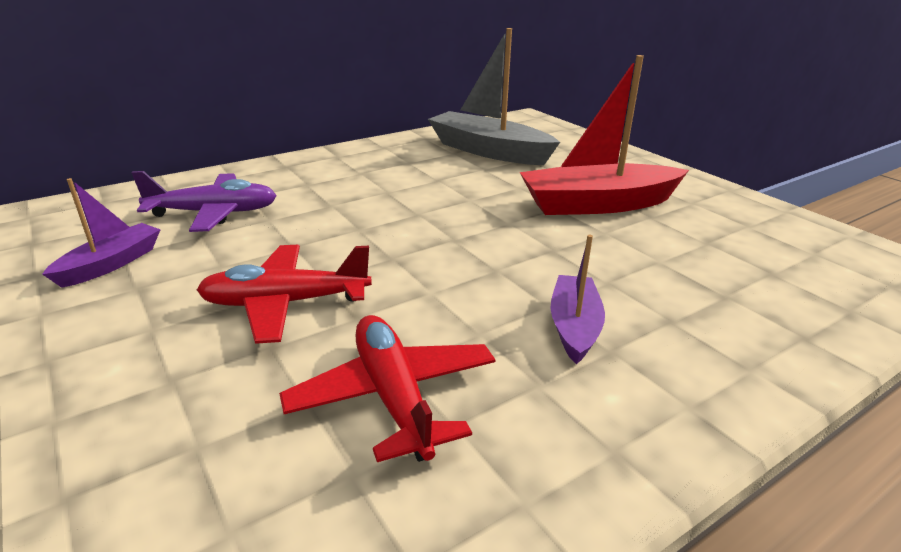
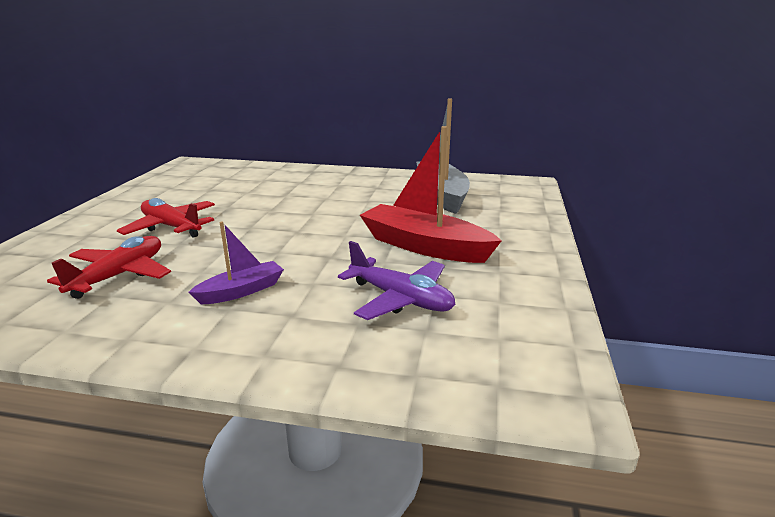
camera: 45 degrees right, 5 degrees down
purple boat [42,178,161,288] -> none
purple plane [132,171,277,232] -> purple plane moved to [338,241,456,320]

